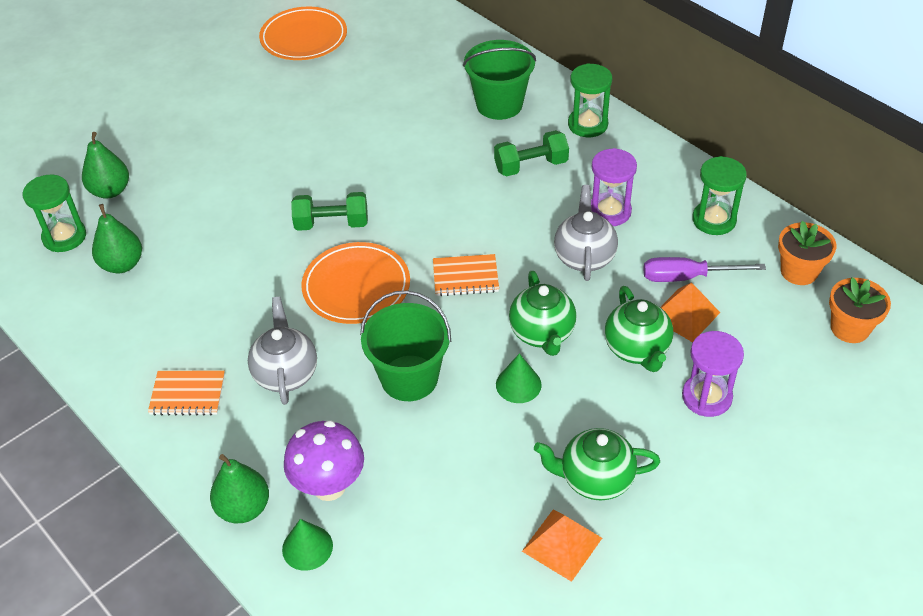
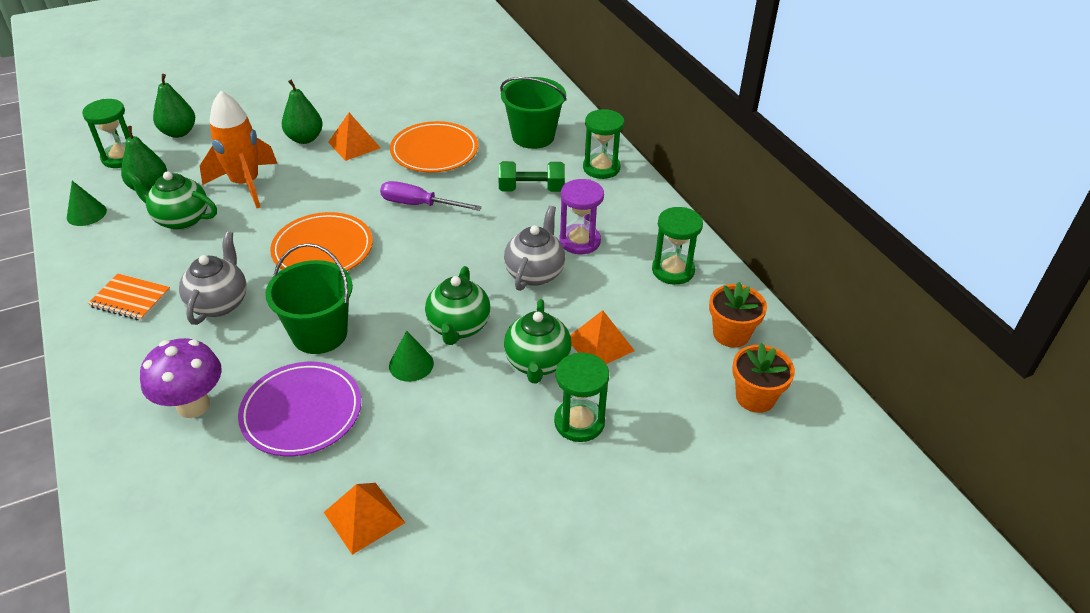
camera: 15 degrees right, 5 degrees down
green pear [210,454,269,523] -> green pear moved to [282,80,323,144]
orange plate [259,6,347,60] -> orange plate moved to [390,121,478,173]
green cone [282,519,333,571] -> green cone moved to [67,181,107,226]
green dumbbell [291,192,368,231] -> none
orange notebook [433,254,499,296] -> none
green teapot [534,428,660,501] -> green teapot moved to [126,171,217,230]
purple screwdriver [643,257,766,282] -> purple screwdriver moved to [380,181,482,211]
purple hourglass [682,331,744,417] -> green hourglass [554,353,609,442]
none -> orange rocket [200,91,277,208]
none -> purple plate [238,362,361,456]
none -> orange pyramid [328,113,380,161]

